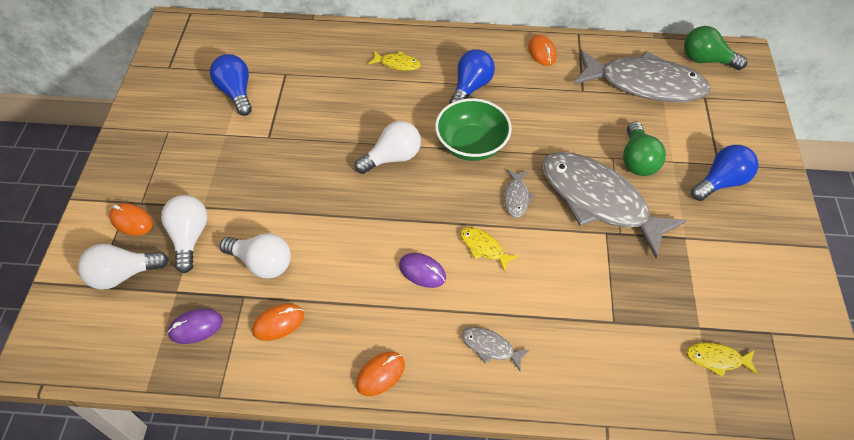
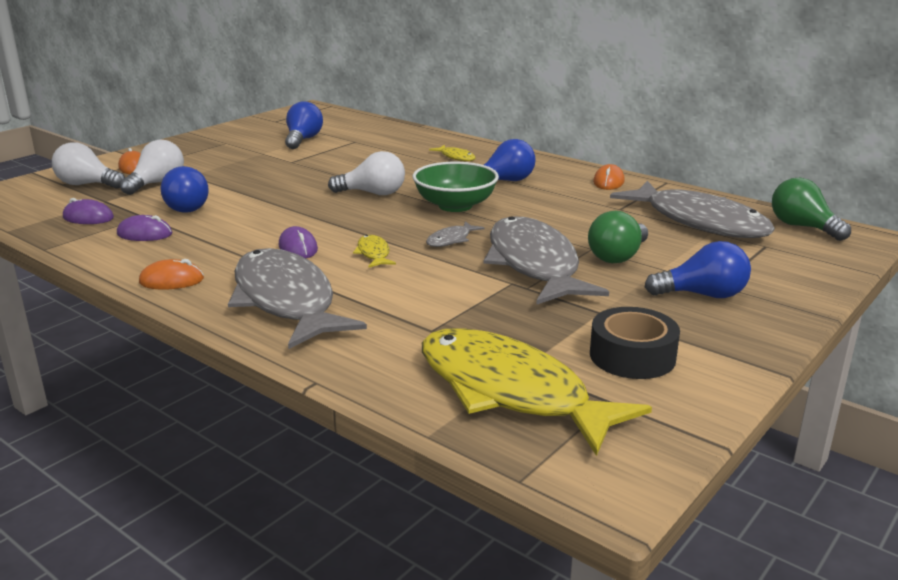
camera: 35 degrees right, 30 degrees down
white light bulb [220,233,291,279] -> blue light bulb [161,166,209,213]
orange mouse [252,304,304,341] -> purple mouse [117,215,172,241]
grey fish [462,327,529,371] -> grey fish [228,248,367,349], size x2.50
yellow fish [686,342,758,377] -> yellow fish [422,328,652,456], size x2.50
none -> black tape [590,307,680,379]

